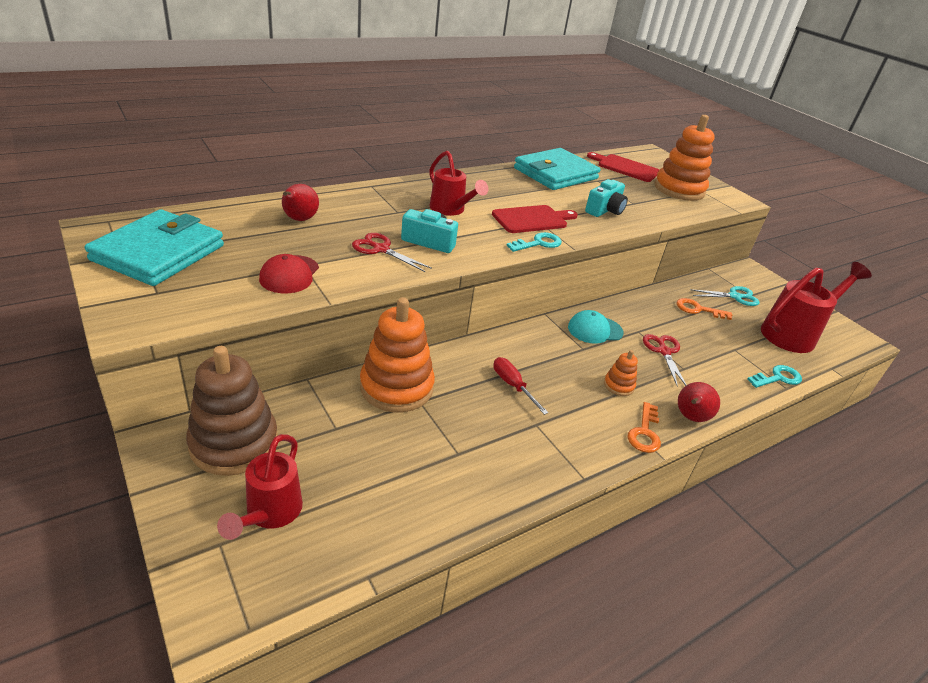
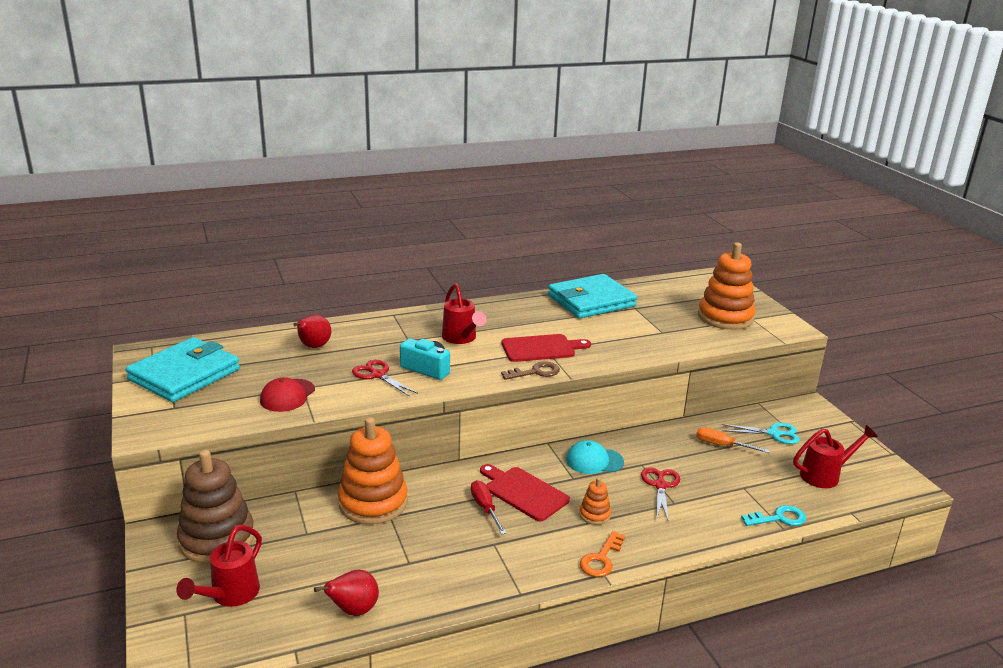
camera: 15 degrees right, 10 degrees down
turquoise key [506,232,562,252] -> brown key [501,361,560,380]
turquoise camera [585,179,628,217] -> none
red cutting board [587,152,659,182] -> red cutting board moved to [480,464,570,521]
orange key [676,298,732,320] -> orange screwdriver [696,427,770,453]
red pear [678,382,720,422] -> red pear moved to [314,570,379,616]
red watering can [761,262,872,353] -> red watering can [793,425,878,488], size x0.65

